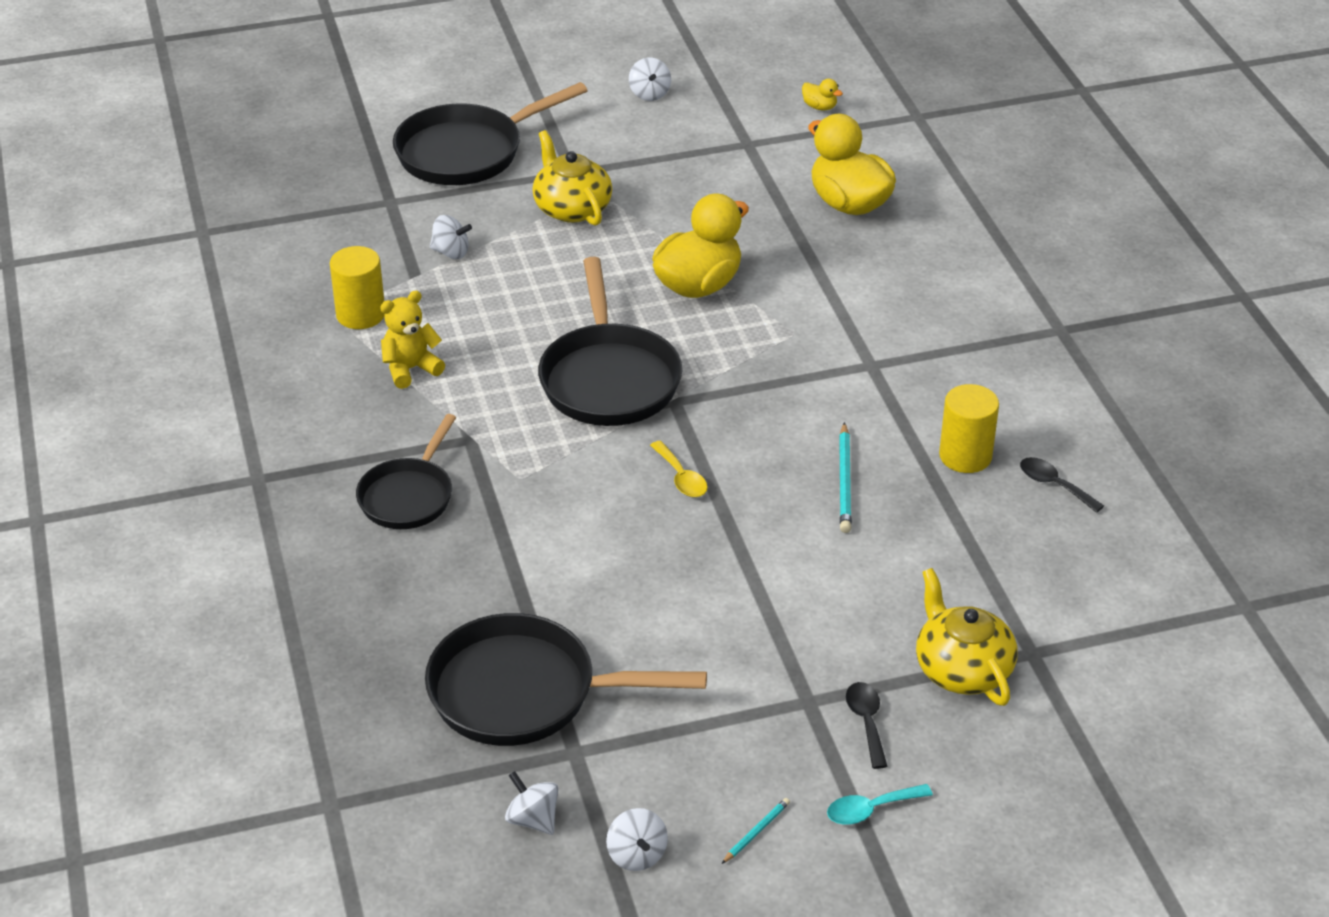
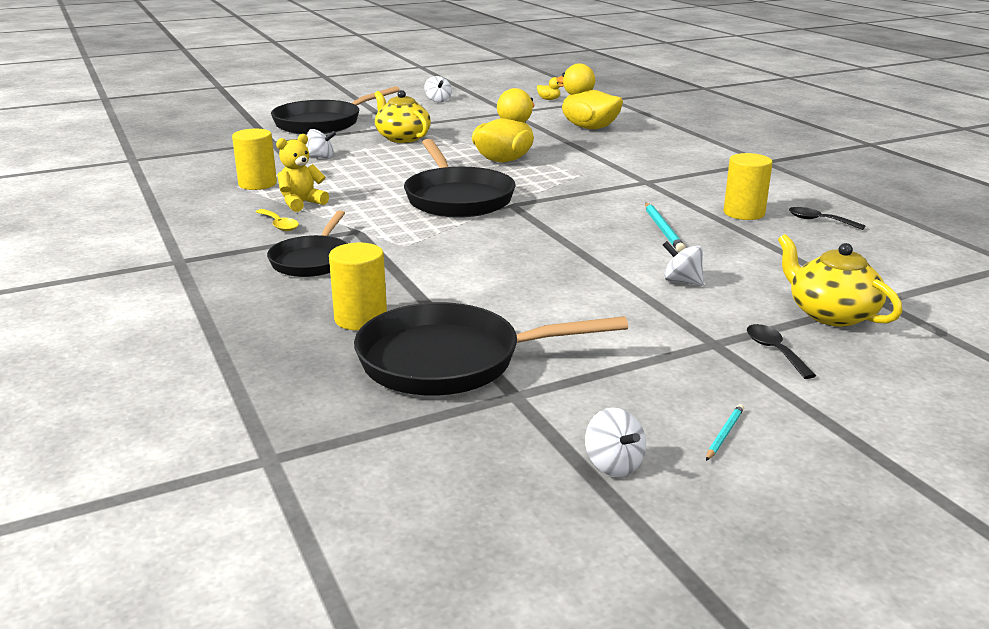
camera: 10 degrees left, 15 degrees down
white spinning top [505,771,558,835] -> white spinning top moved to [663,241,704,286]
yellow spoon [650,441,708,497] -> yellow spoon moved to [256,209,299,231]
turquoise spoon [827,784,933,825] -> none
none -> yellow cylinder [329,243,387,330]

